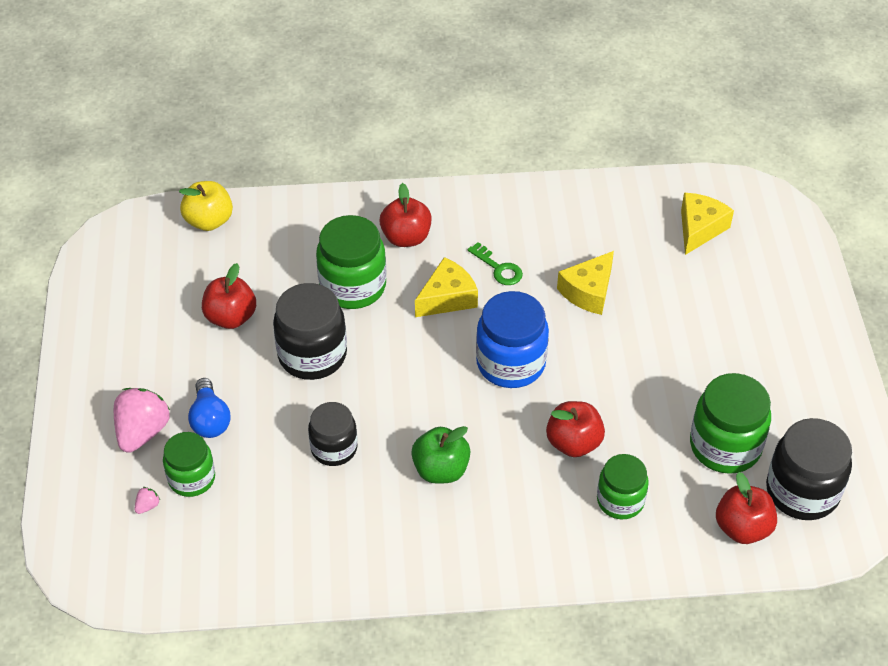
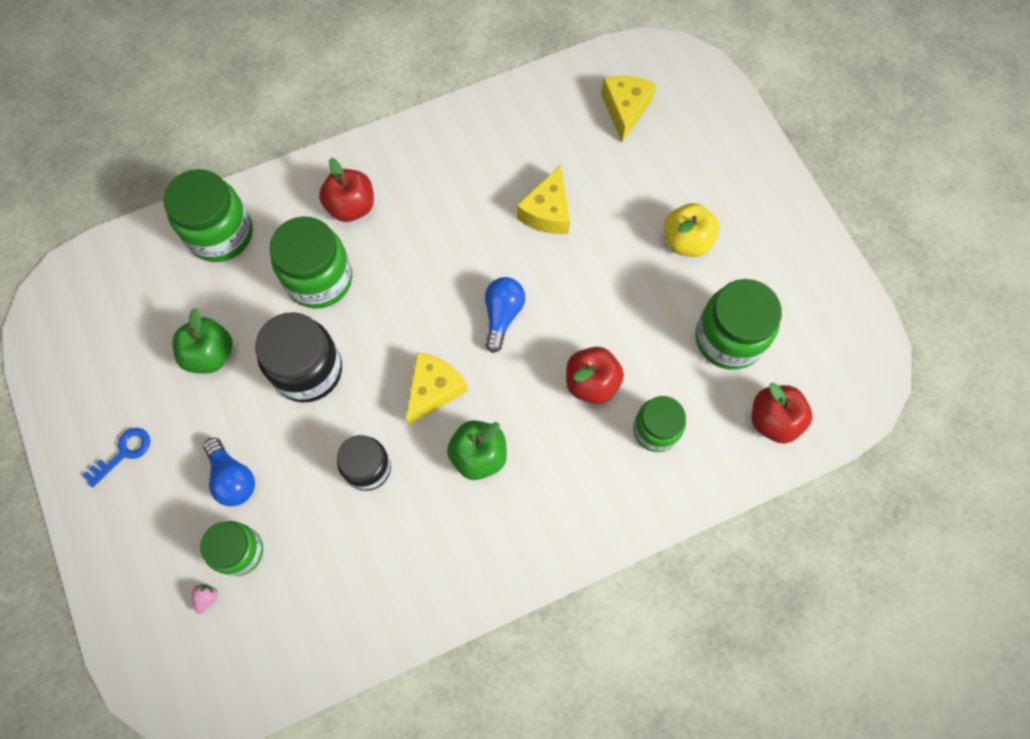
camera: 20 degrees left, 20 degrees up
pink strawberry [114,388,170,453] -> none
yellow apple [179,181,233,231] -> yellow apple moved to [664,203,719,257]
red apple [202,263,256,329] -> green apple [173,308,232,373]
yellow cheese [415,257,478,317] -> yellow cheese moved to [406,352,468,425]
green key [468,242,523,285] -> none
blue jar [476,291,549,388] -> blue light bulb [485,277,525,353]
black jar [766,418,852,520] -> none
none -> blue key [82,428,150,488]
none -> green jar [164,169,253,262]

